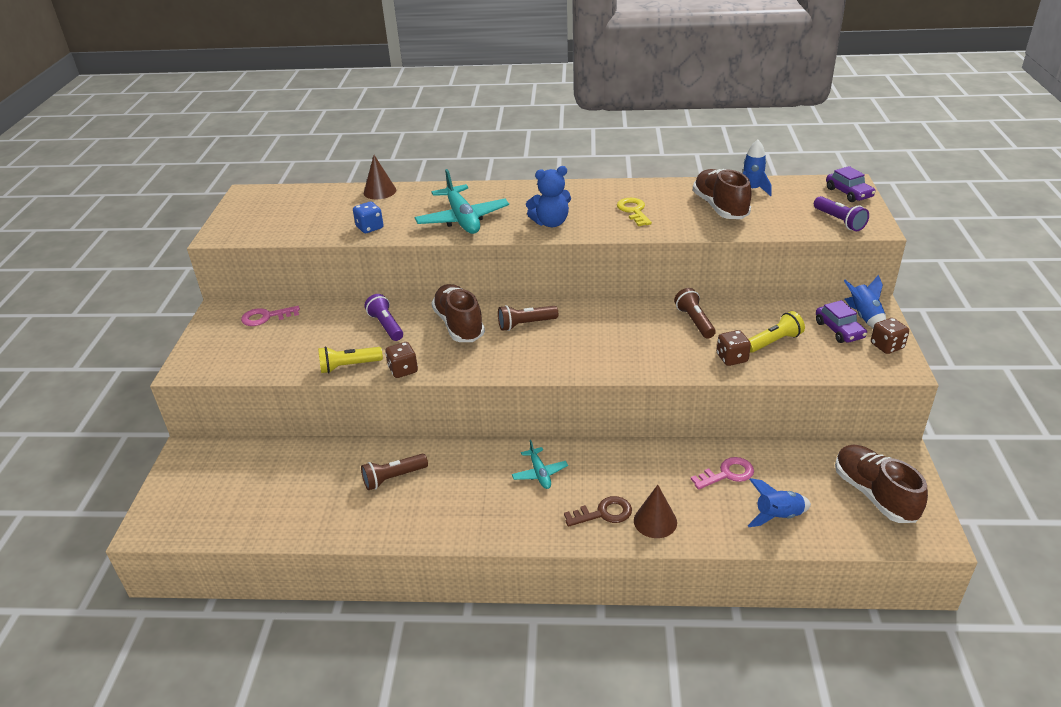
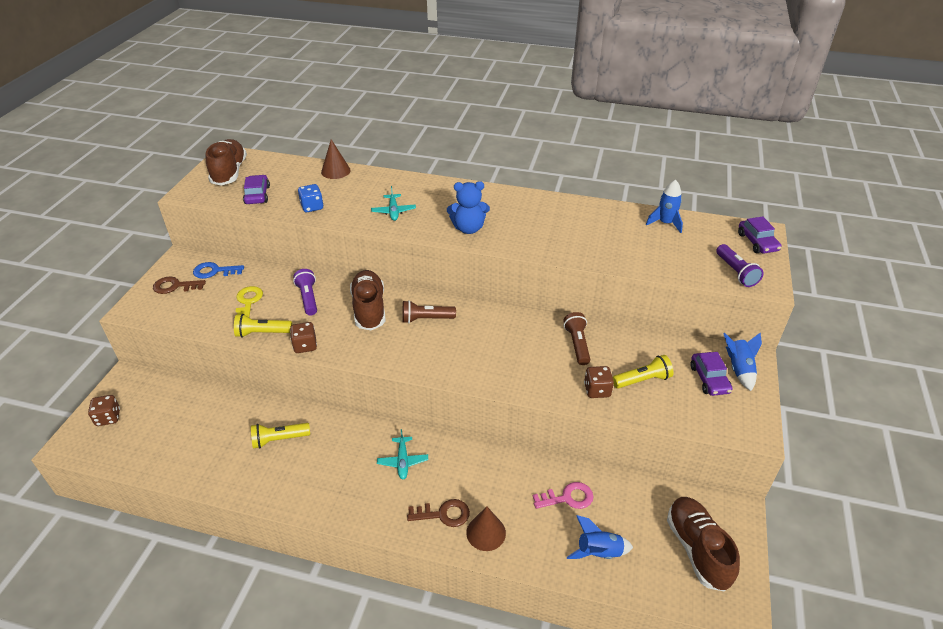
camera: 10 degrees right, 5 degrees up
pink key [241,306,300,326] -> blue key [193,262,244,279]
brown flashlight [361,454,428,490] -> yellow flashlight [251,423,310,449]
turquoise plane [415,169,509,234] -> turquoise plane [371,186,416,221], size x0.52
yellow key [617,198,652,226] -> yellow key moved to [236,286,263,317]
brown shoe [693,169,751,219] -> brown shoe moved to [206,139,247,186]
brown dice [871,318,909,354] -> brown dice moved to [88,395,120,426]
none -> brown key [153,277,206,294]
none -> purple car [243,175,270,204]

